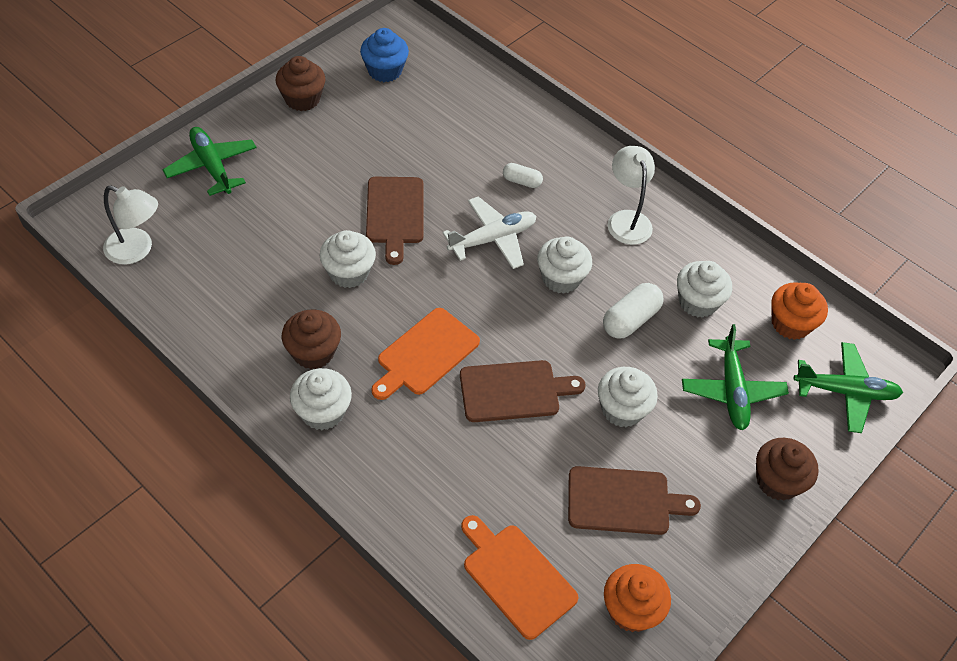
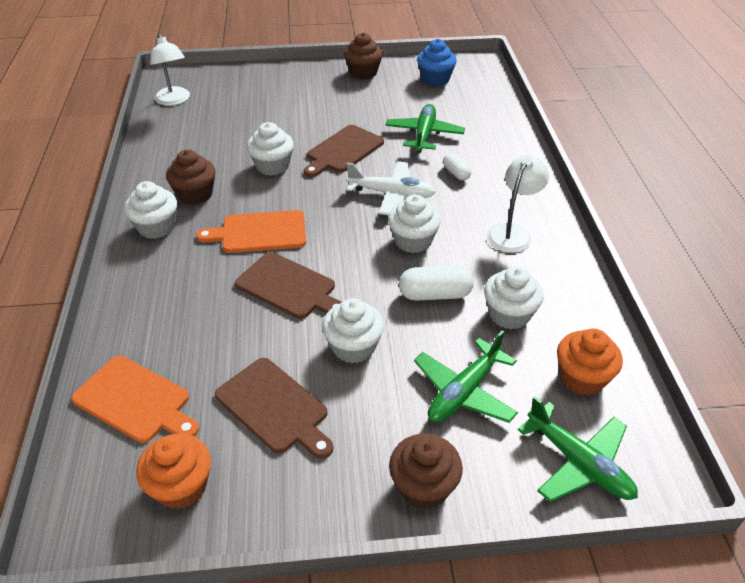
camera: 45 degrees right, 10 degrees down
green plane [163,127,257,196] -> green plane moved to [385,104,465,153]
orange cutting board [461,515,579,640] -> orange cutting board turned 120 degrees clockwise [71,356,199,443]

